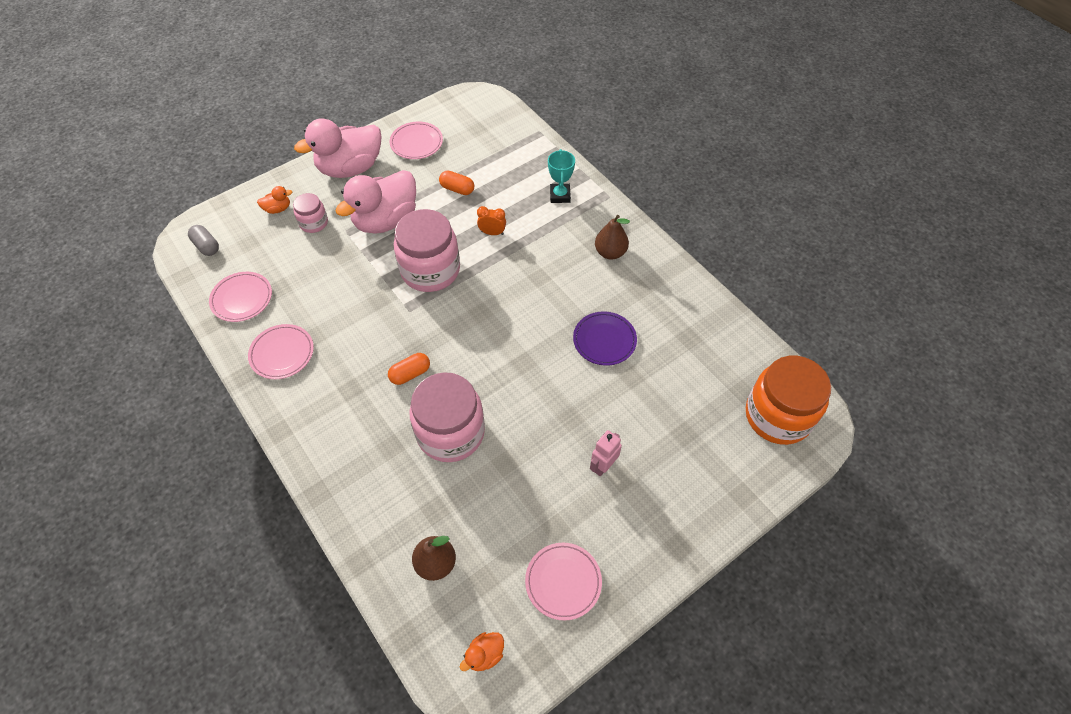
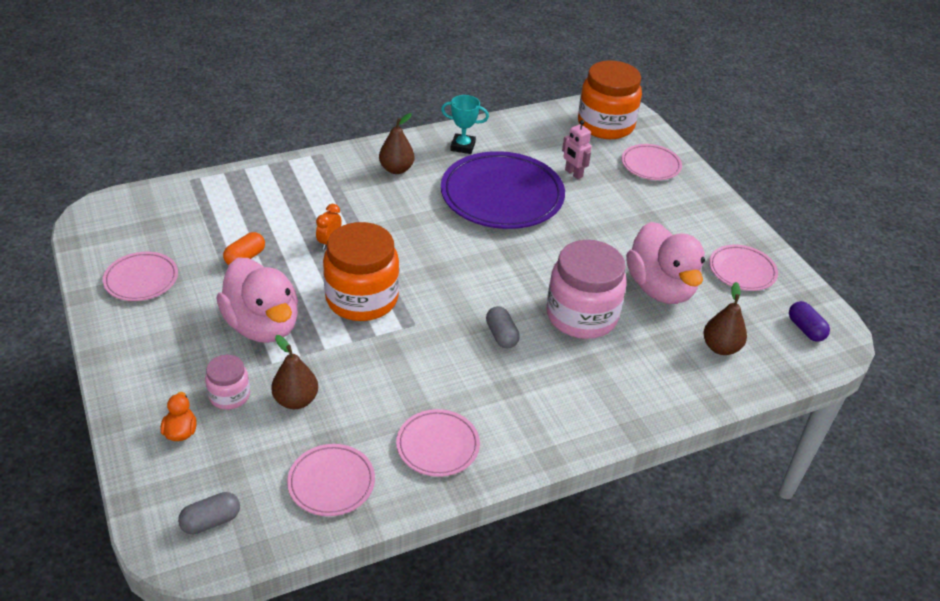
camera: 80 degrees left, 15 degrees down
pink duck [294,118,382,178] -> pink duck moved to [626,222,705,304]
orange capsule [388,353,430,385] -> grey capsule [486,306,520,348]
pink jar [394,209,460,292] -> orange jar [323,222,399,321]
orange duck [460,632,504,671] -> purple capsule [789,301,830,342]
turquoise trophy [548,149,575,203] -> turquoise trophy moved to [441,95,489,154]
purple plate [573,311,637,366] -> purple plate [441,151,565,229], size x1.95
pink robot [590,430,622,476] -> pink robot moved to [562,120,592,179]
none -> brown pear [271,335,318,409]
none -> pink plate [621,144,682,180]

